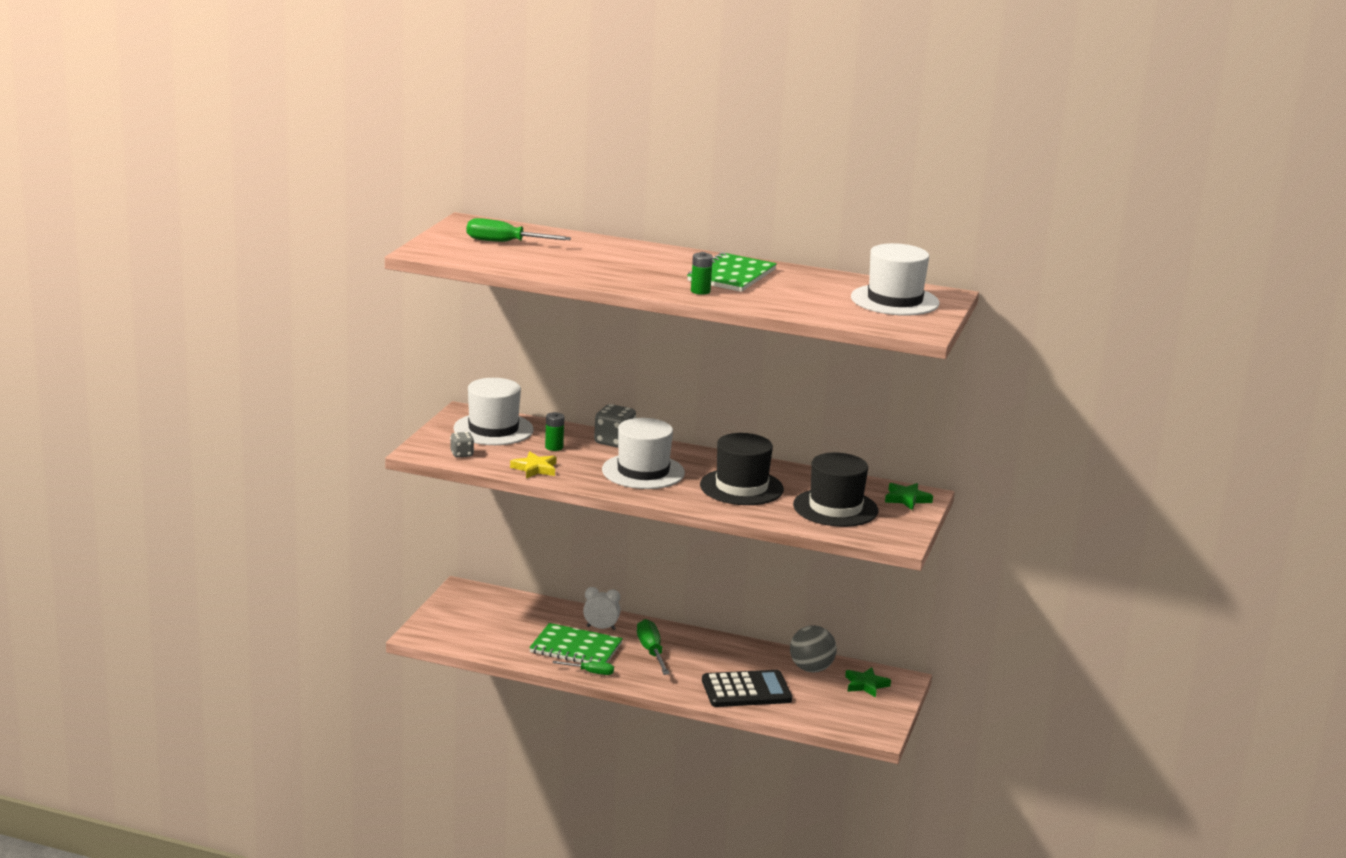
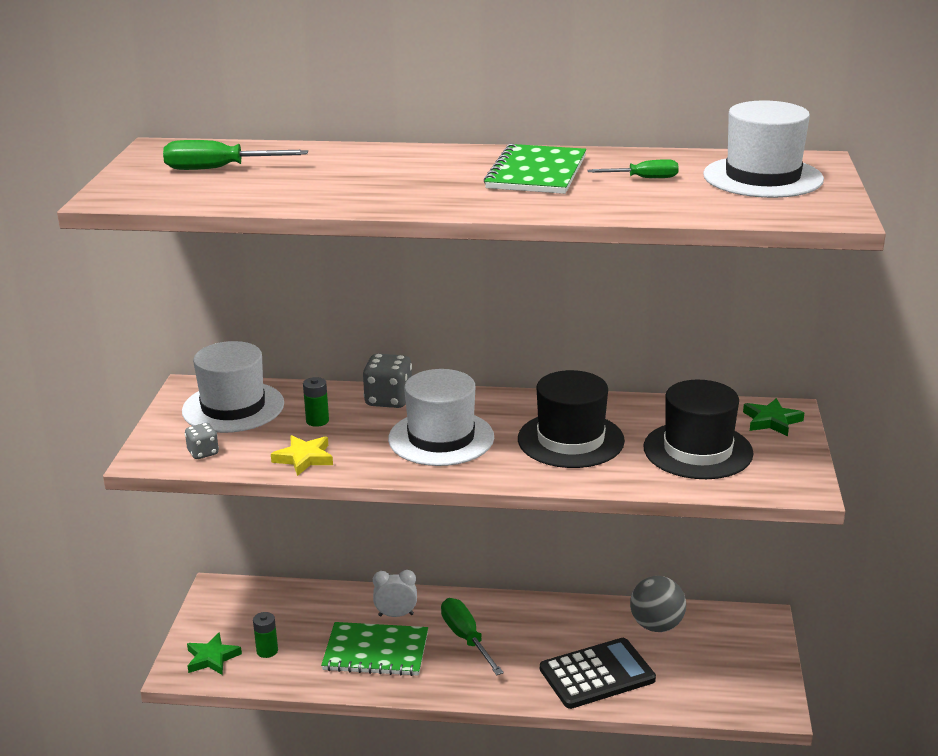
camera: 10 degrees left, 5 degrees up
green screwdriver [552,661,614,675] -> green screwdriver moved to [587,159,679,178]
green battery [691,252,713,295] -> green battery moved to [253,612,278,658]
green star [845,667,891,698] -> green star moved to [187,632,242,675]

